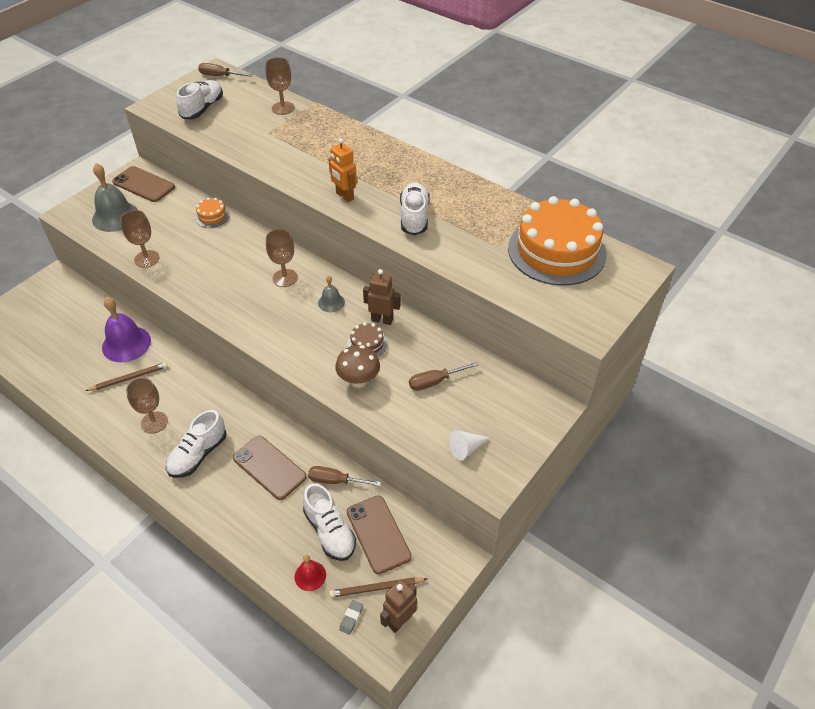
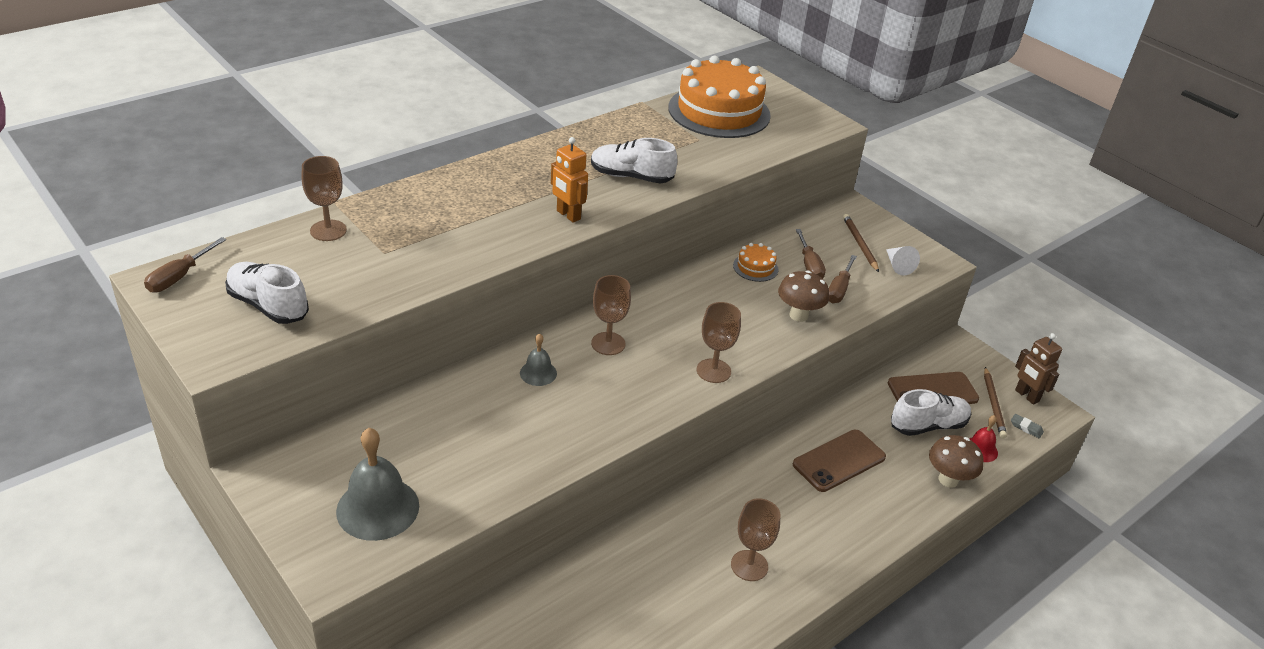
camera: 80 degrees left, 10 degrees down
brown pencil [85,362,168,391] -> brown pencil moved to [843,214,879,272]
purple bell [102,297,151,362] -> none
brown phone [112,166,175,202] -> none
brown goblet [120,210,159,268] -> brown goblet moved to [697,302,741,383]
white shoe [166,410,227,478] -> none
orange cake [195,198,230,228] -> orange cake moved to [733,243,779,282]
brown screwdriver [308,466,381,486] -> brown screwdriver moved to [829,255,857,303]
grey bell [318,275,345,312] -> grey bell moved to [520,333,557,386]
orange robot [328,138,357,202] -> orange robot turned 75 degrees clockwise [551,137,588,223]
brown cake [347,322,387,357] -> none
brown robot [363,269,401,325] -> none
none -> brown mushroom [929,435,984,488]

